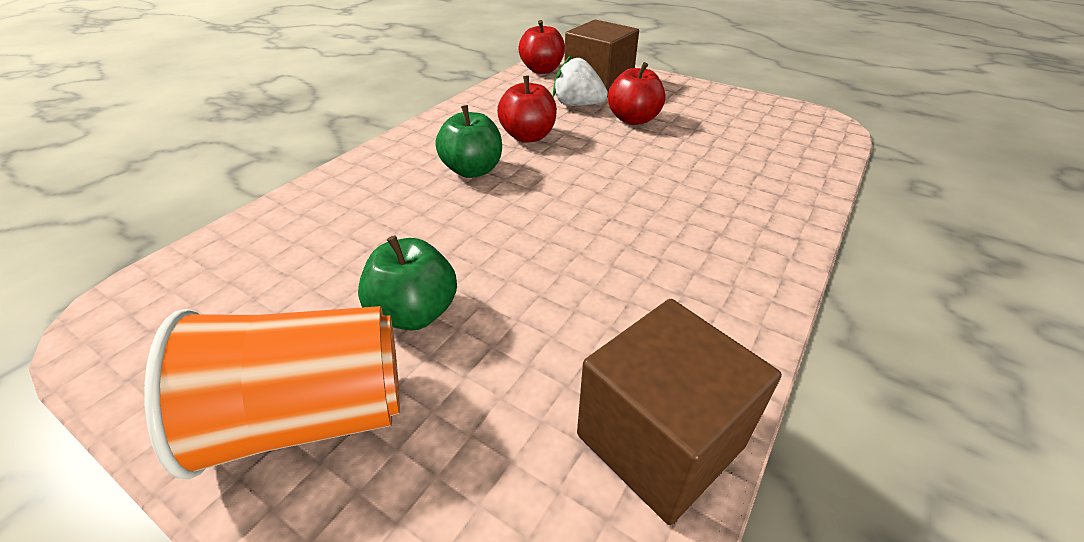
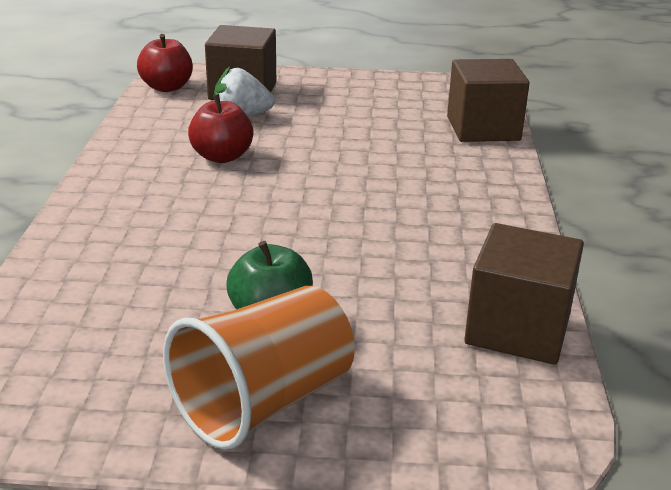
camera: 30 degrees left, 10 degrees down
green apple [435,105,502,178] -> none
red apple [608,62,666,125] -> none
none -> brown cube [447,59,529,142]

